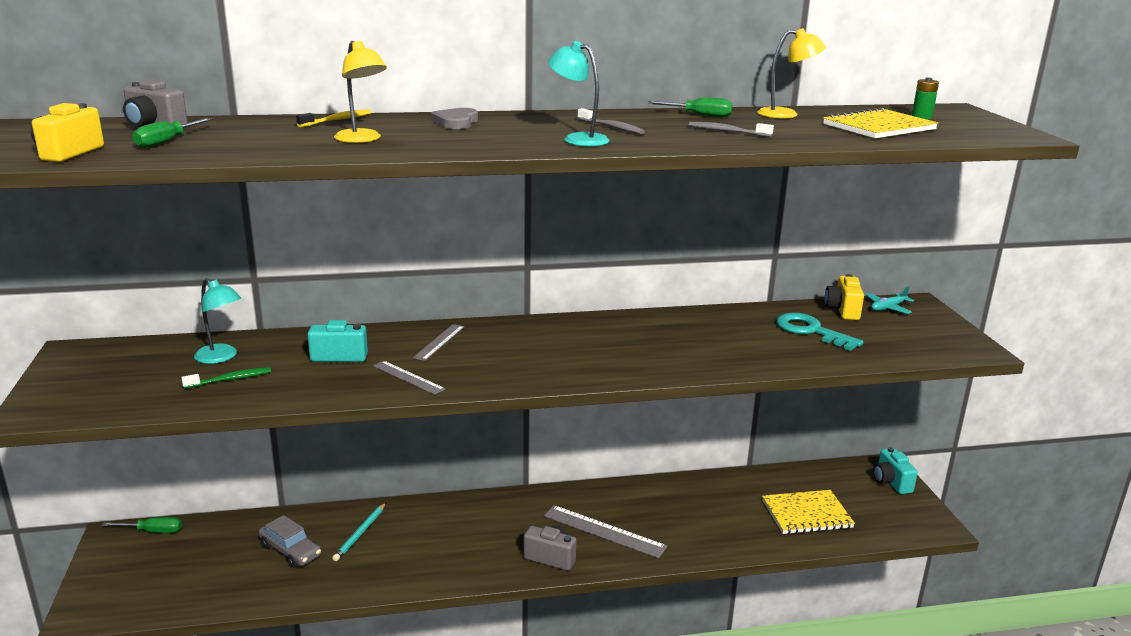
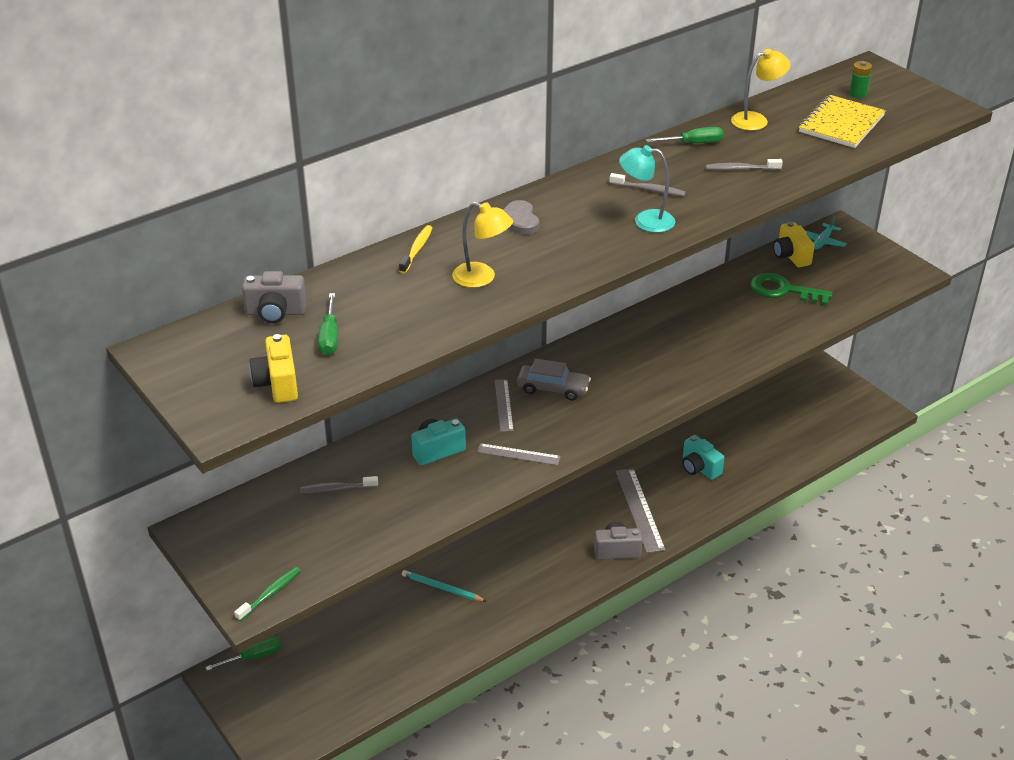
camera: 25 degrees left, 15 degrees up
green toothbrush [181,367,271,389] -> green toothbrush moved to [234,567,301,621]
turquoise lamp [194,278,241,364] -> grey toothbrush [300,476,378,493]
grey car [258,515,321,568] -> grey car moved to [517,359,591,401]
turquoise pencil [332,503,386,561] -> turquoise pencil turned 120 degrees clockwise [402,570,486,601]
grey ruler [544,505,667,558] -> grey ruler turned 75 degrees clockwise [616,468,665,553]
yellow notebook [762,490,855,534] -> none
turquoise key [776,313,864,351] -> green key [751,273,832,306]
turquoise camera [873,447,918,494] -> turquoise camera moved to [682,435,725,480]

